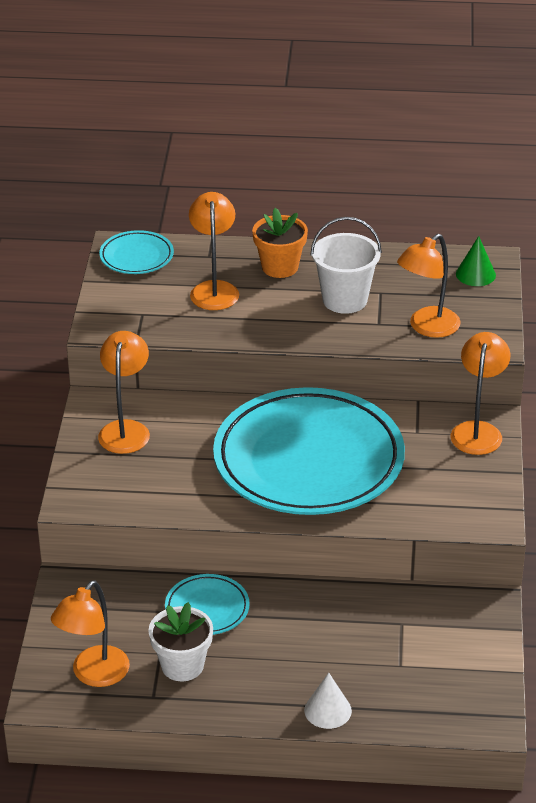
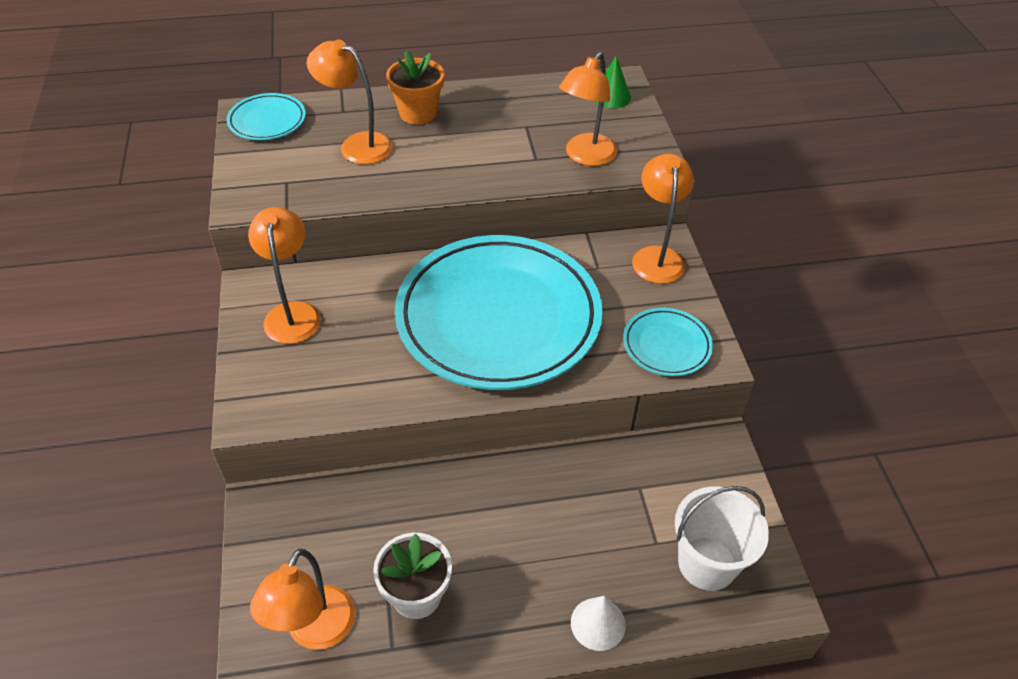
camera: 15 degrees left, 10 degrees up
turquoise plate [165,574,250,635] -> turquoise plate moved to [623,308,713,376]
orange lamp [189,192,239,310] -> orange lamp turned 45 degrees counterclockwise [307,39,393,164]
white bucket [311,217,382,314] -> white bucket moved to [675,486,769,591]

